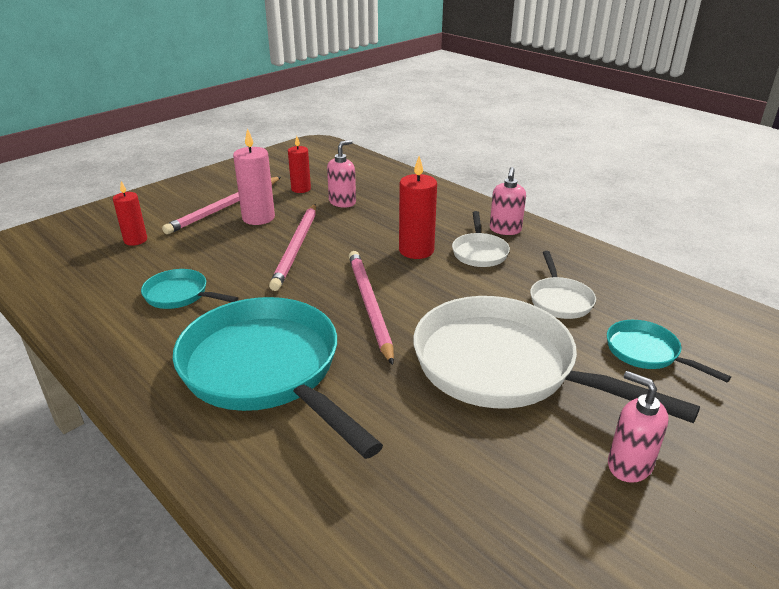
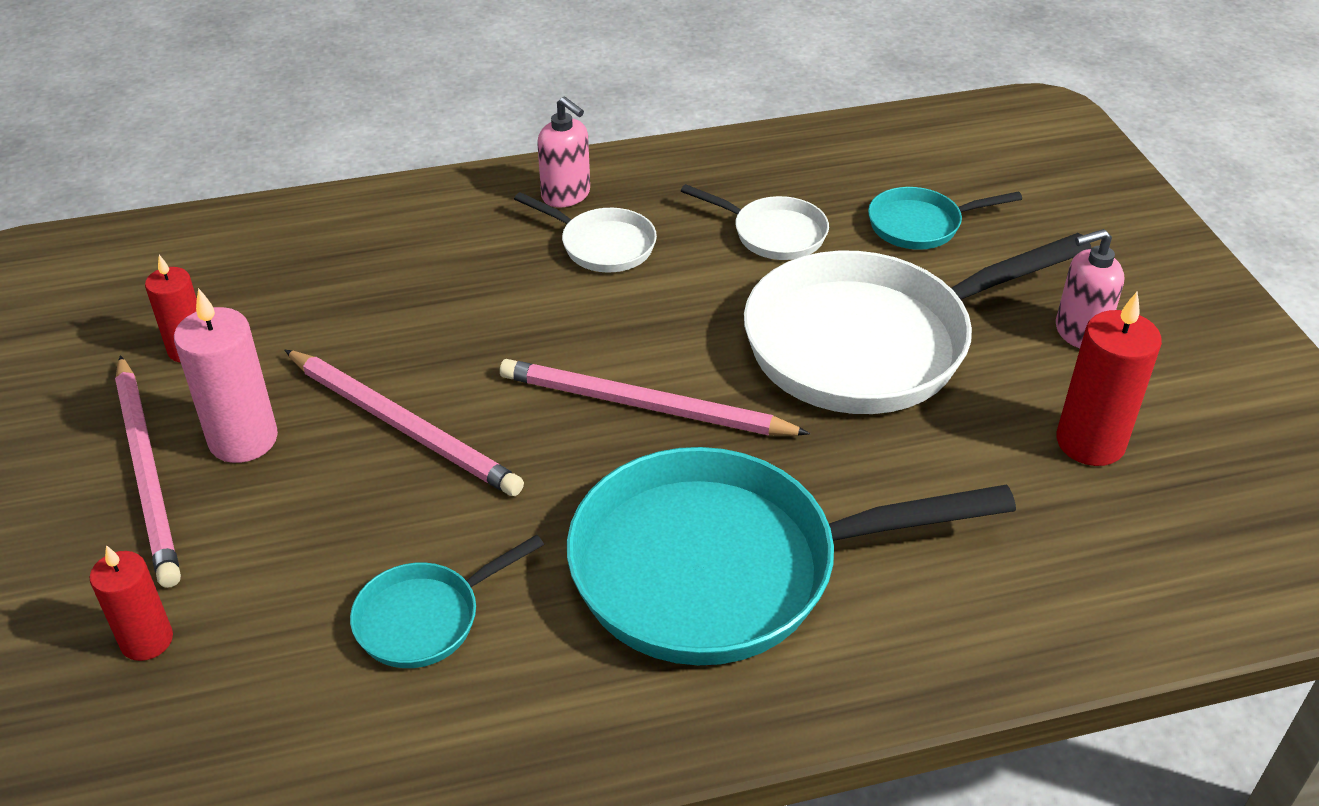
camera: 60 degrees left, 10 degrees up
pink soap dispenser [327,140,356,208] -> none
red candle [399,156,437,259] -> red candle moved to [1056,292,1162,466]

